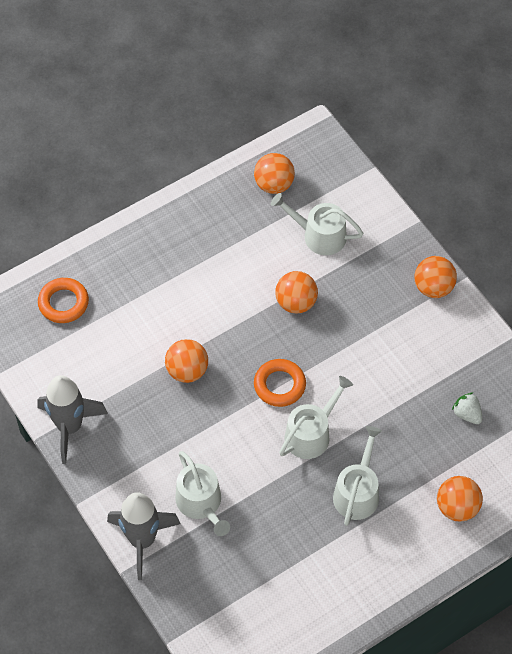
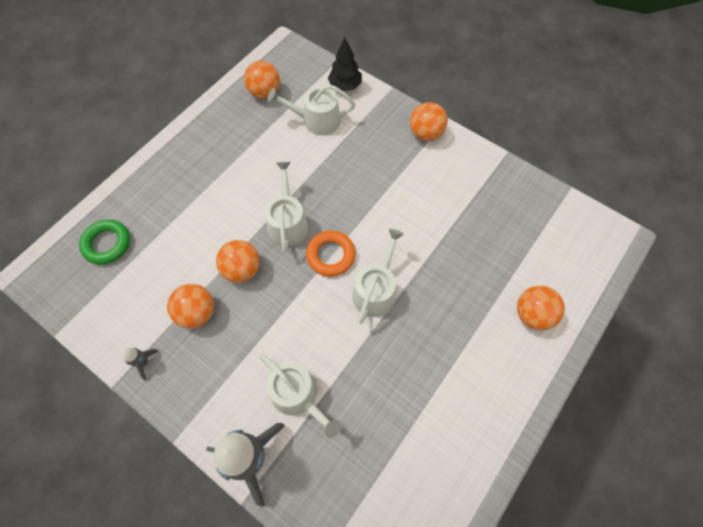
camera: 20 degrees left, 5 degrees up
grey rocket [37,375,108,464] -> grey rocket [122,348,159,380], size x0.43
orange ring [38,278,89,323] -> green ring [79,219,130,265]
orange ball [275,271,318,314] -> orange ball moved to [167,284,214,328]
white watering can [333,426,382,526] -> white watering can moved to [265,162,308,252]
white strawberry [452,393,482,424] -> none
none -> black tree [328,37,362,91]

